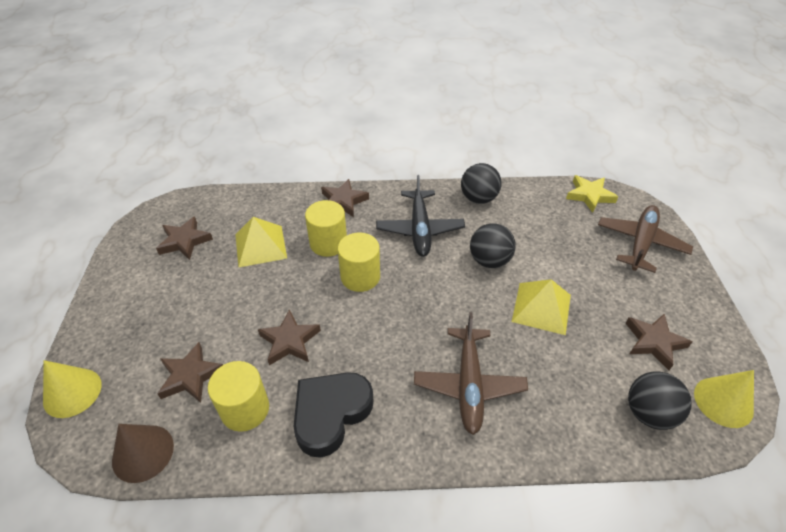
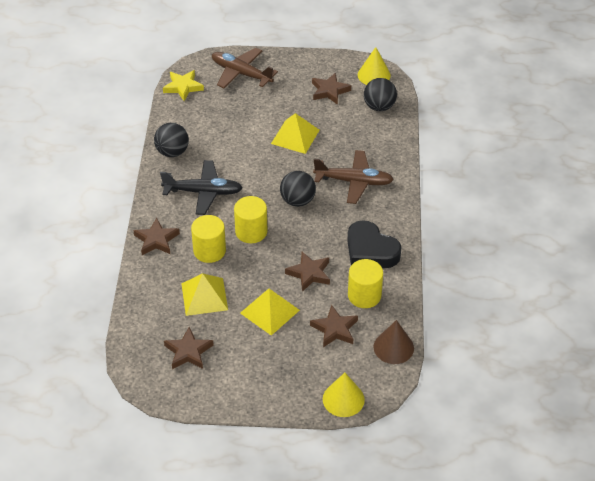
camera: 85 degrees left, 0 degrees up
black ball [470,223,516,268] -> black ball moved to [280,171,316,207]
none -> yellow pyramid [240,288,300,336]

